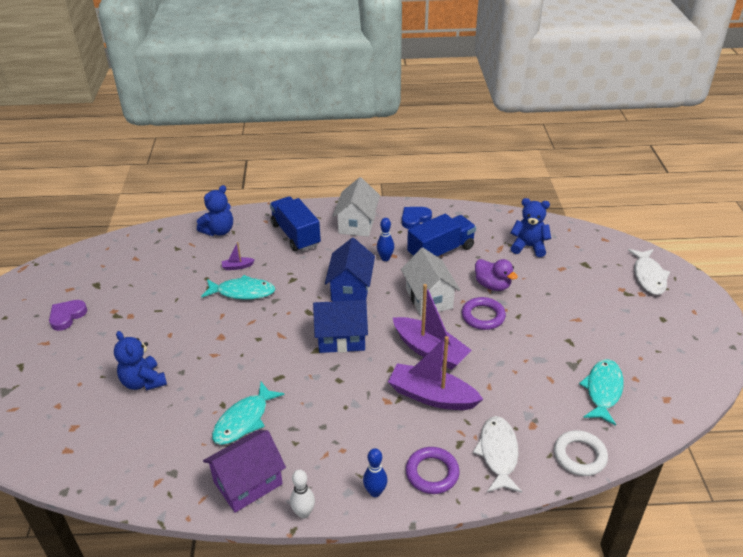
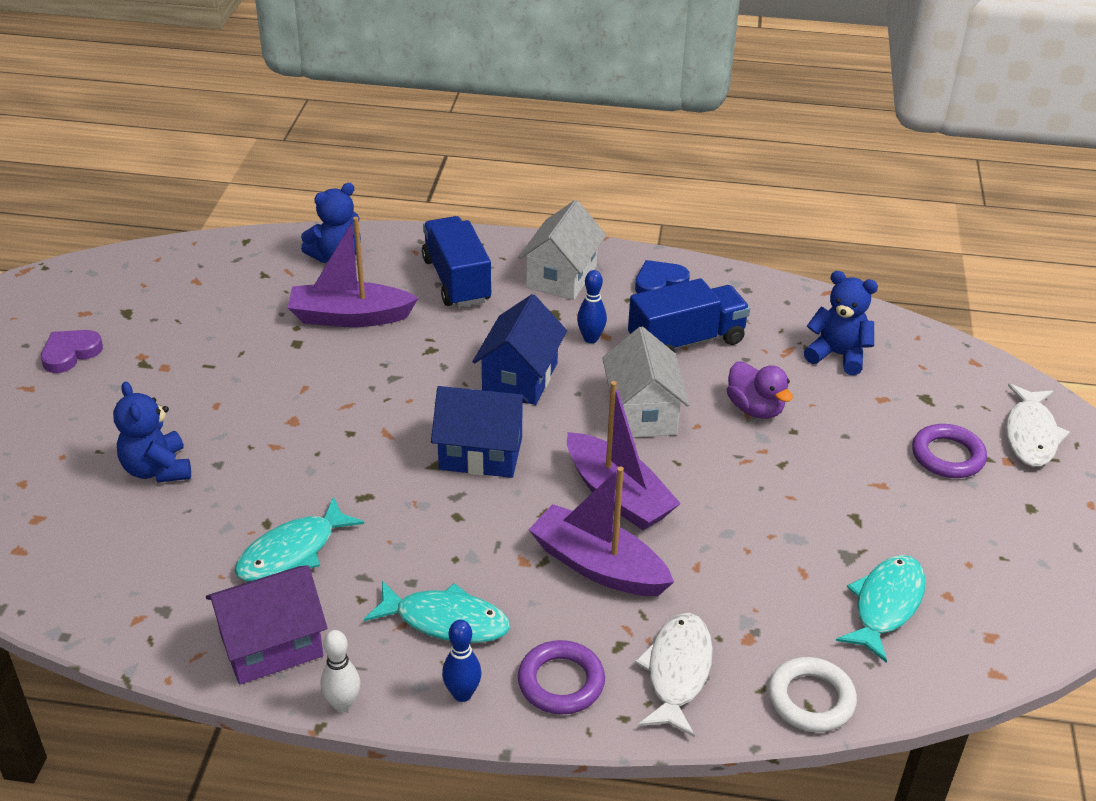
camera: 10 degrees right, 0 degrees up
turquoise fish [201,275,276,300] -> turquoise fish moved to [364,581,510,643]
purple boat [222,242,255,270] -> purple boat [288,217,418,327], size x2.37
purple ring [462,297,506,330] -> purple ring moved to [912,424,987,478]

